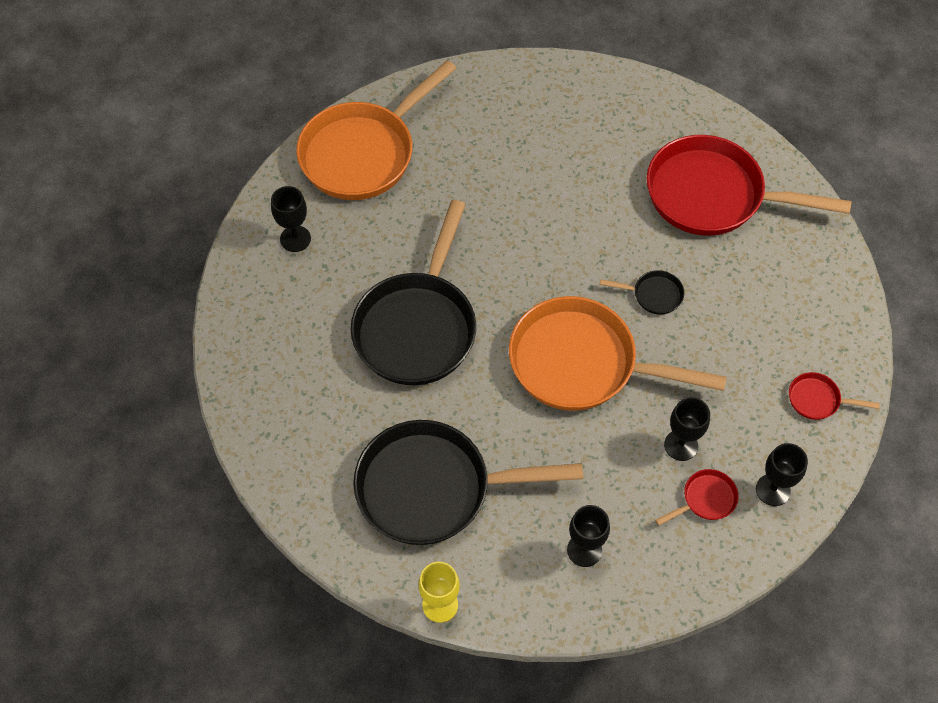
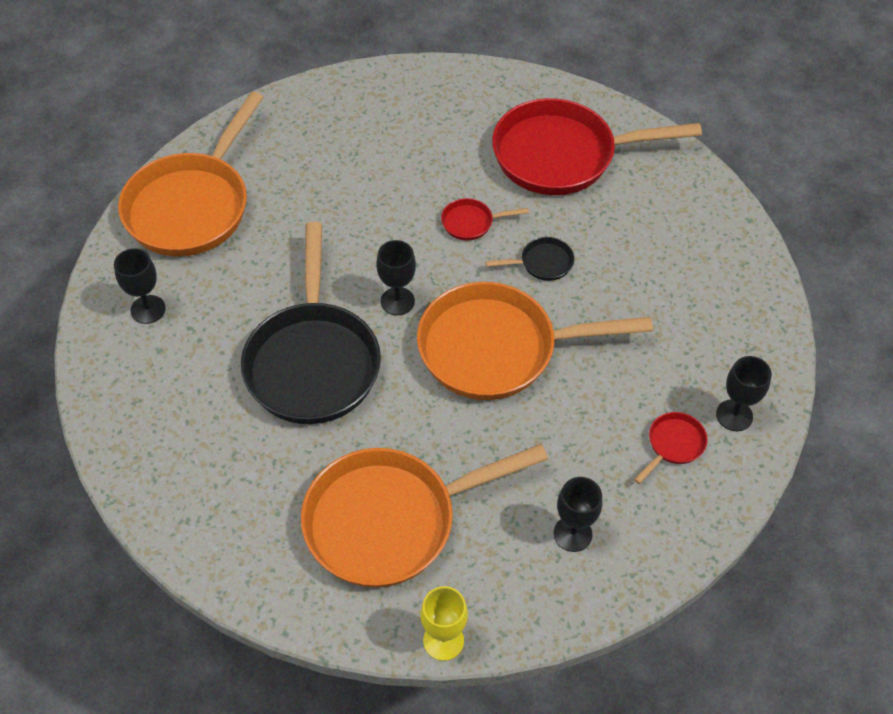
camera: 20 degrees left, 5 degrees down
black pan [353,420,583,545] -> orange pan [301,444,548,588]
black goblet [664,397,710,461] -> black goblet moved to [377,240,416,315]
red pan [789,372,880,420] -> red pan moved to [441,198,529,241]

